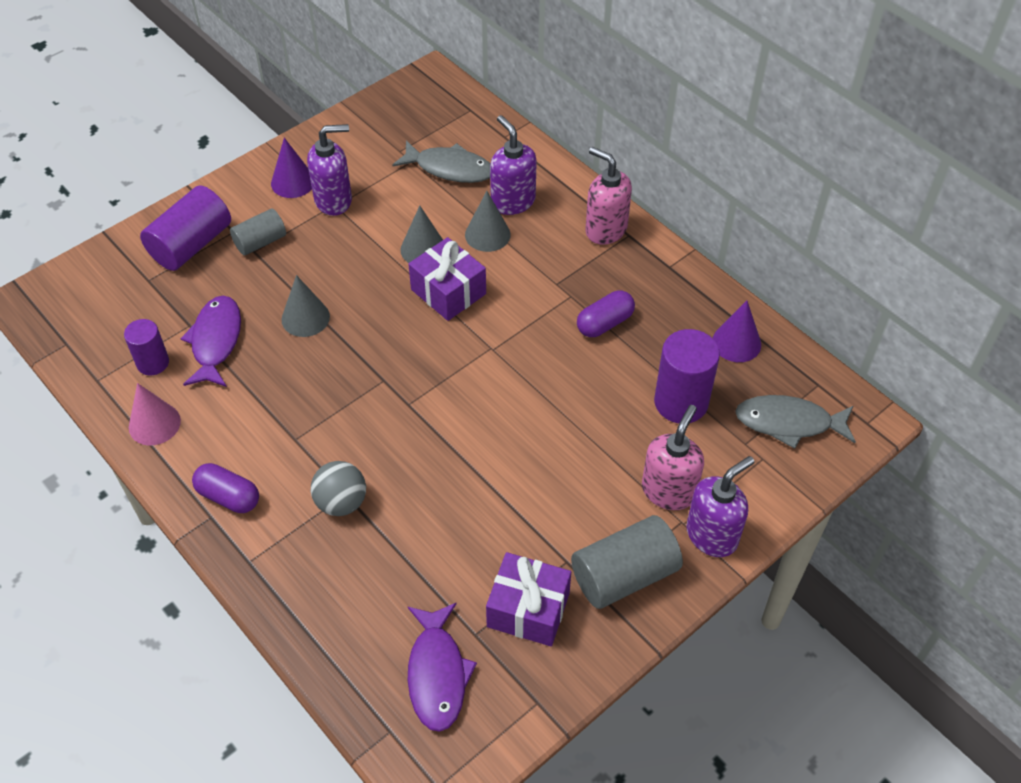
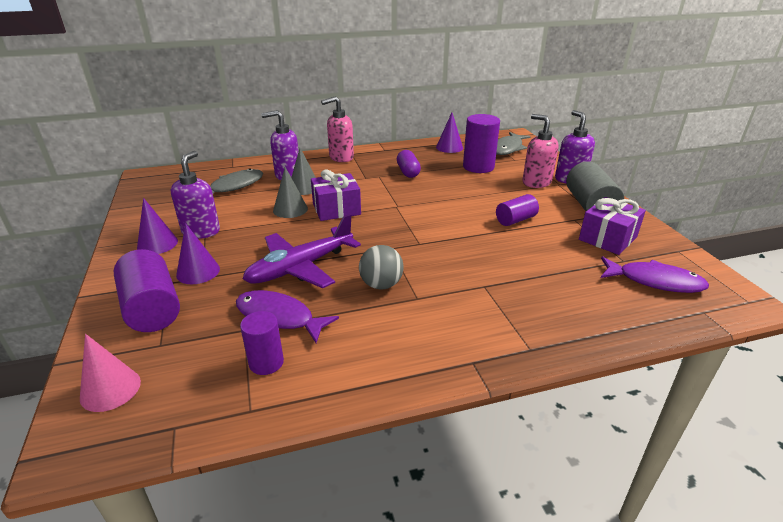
camera: 65 degrees left, 20 degrees down
pink cone [129,383,181,446] -> pink cone moved to [80,334,141,412]
purple capsule [192,463,259,513] -> none
grey cylinder [230,209,286,255] -> purple cone [176,223,220,284]
grey cone [282,275,330,337] -> purple plane [243,214,361,288]
grey ball [311,461,366,516] -> grey ball moved to [359,245,404,290]
none -> purple cylinder [496,194,539,226]

